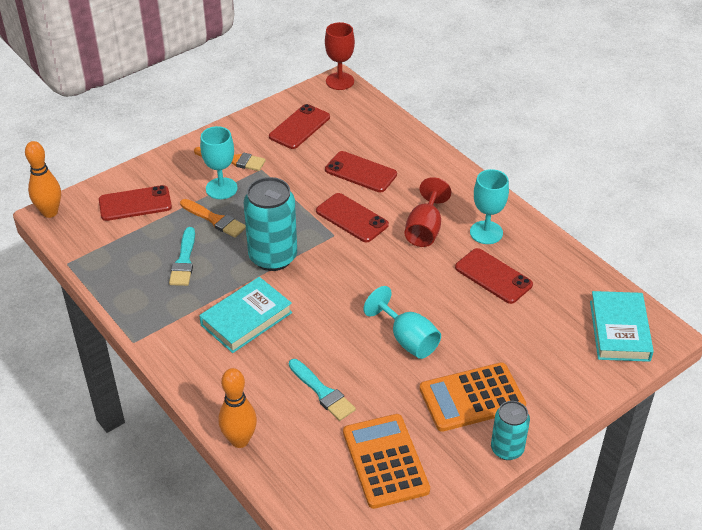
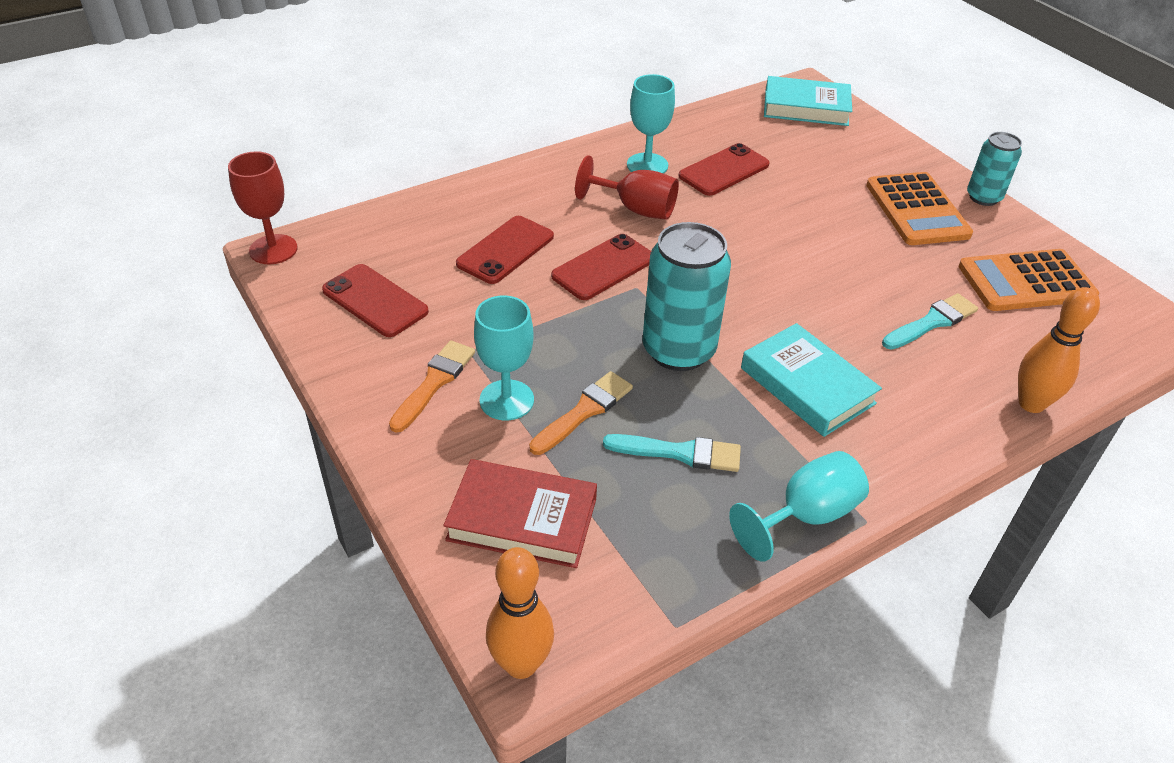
camera: 85 degrees left, 0 degrees up
red phone [99,185,172,221] -> red book [443,459,597,568]
turquoise goblet [364,286,441,359] -> turquoise goblet moved to [729,451,869,562]

